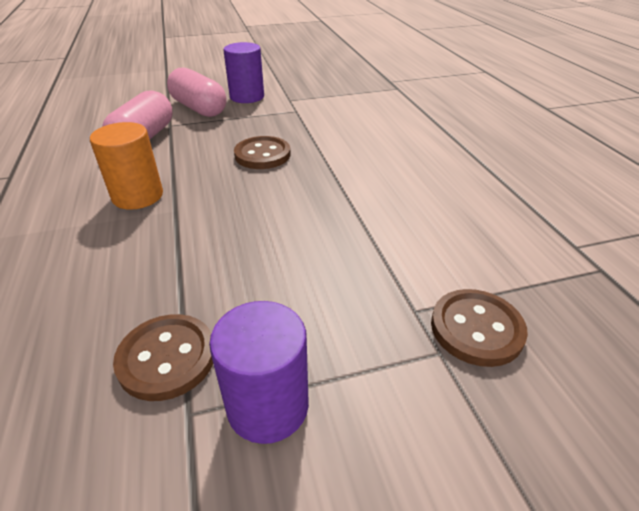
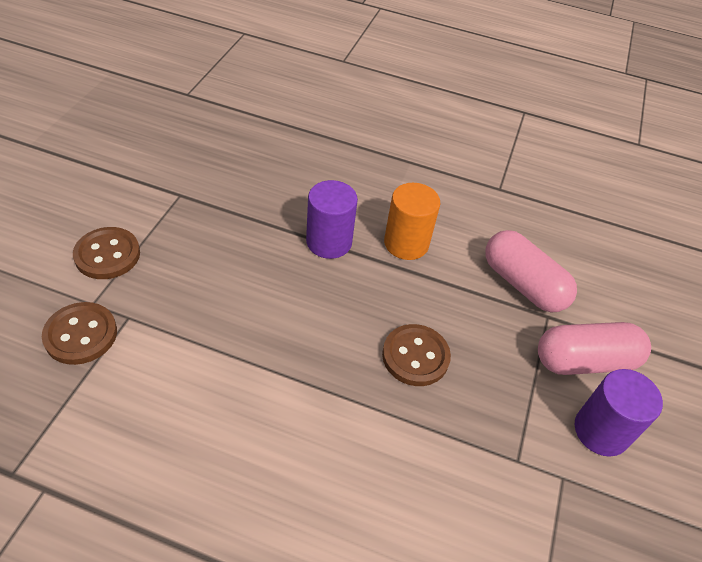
camera: 120 degrees right, 10 degrees up
brown button [113,314,213,401] -> brown button moved to [73,227,140,279]
purple cylinder [209,301,309,444] -> purple cylinder moved to [306,180,358,259]

